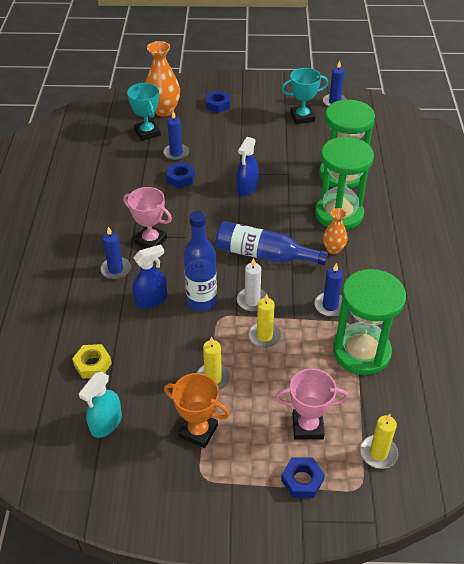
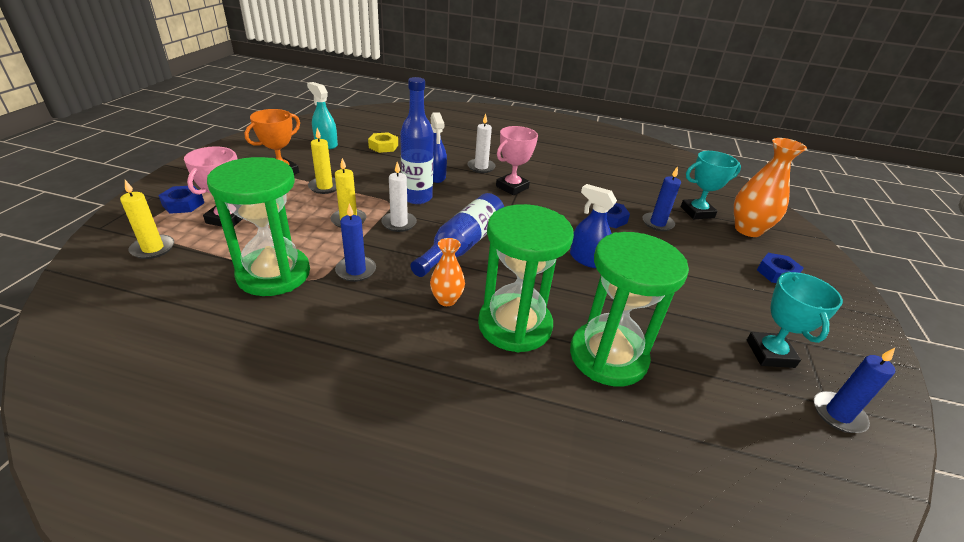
camera: 100 degrees right, 10 degrees down
blue candle [100,226,131,280] -> white candle [467,114,496,173]

